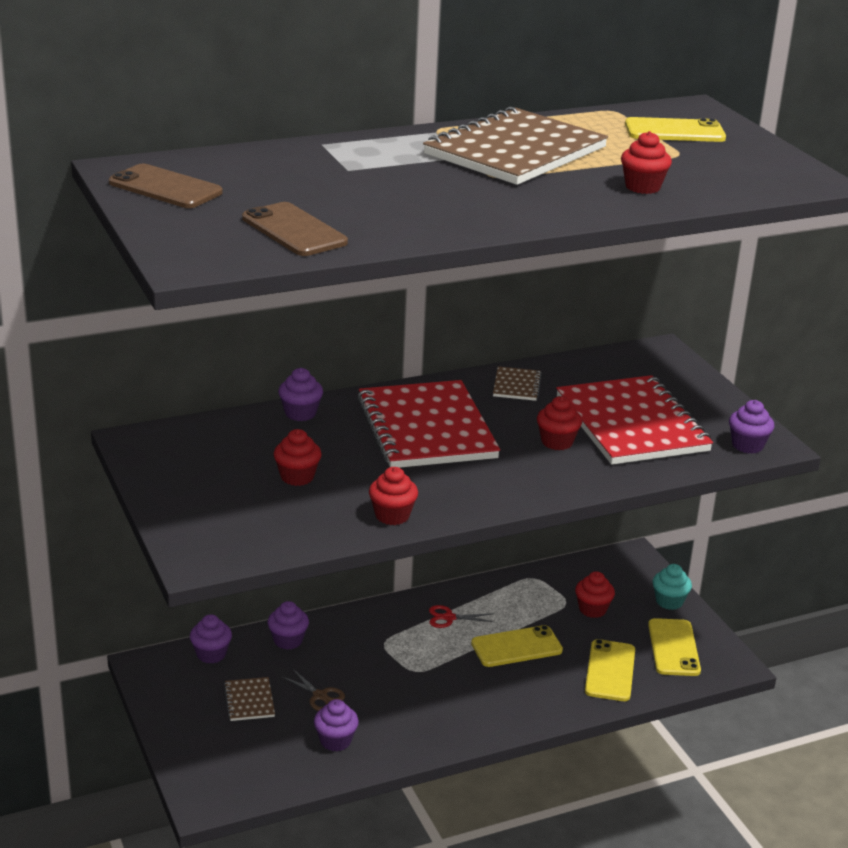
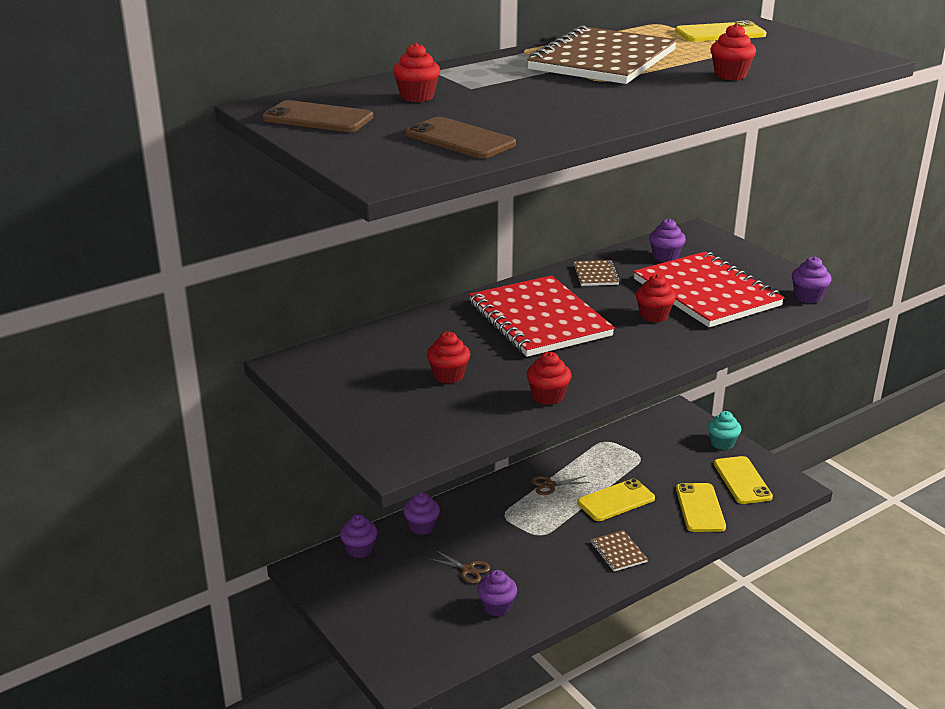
camera: 10 degrees left, 0 degrees up
brown notebook [224,677,275,721] -> brown notebook moved to [590,530,648,571]
purple cupcake [278,368,323,421] -> purple cupcake moved to [649,219,686,262]
red scissors [429,605,494,628] -> brown scissors [531,476,590,495]
red cupcake [575,571,615,618] -> red cupcake moved to [393,43,440,102]

